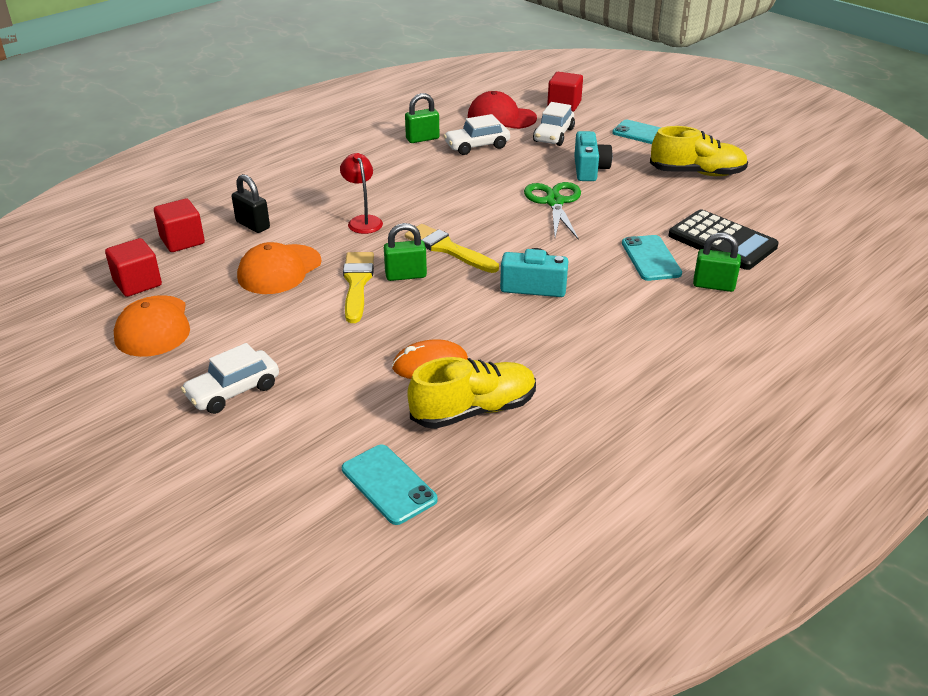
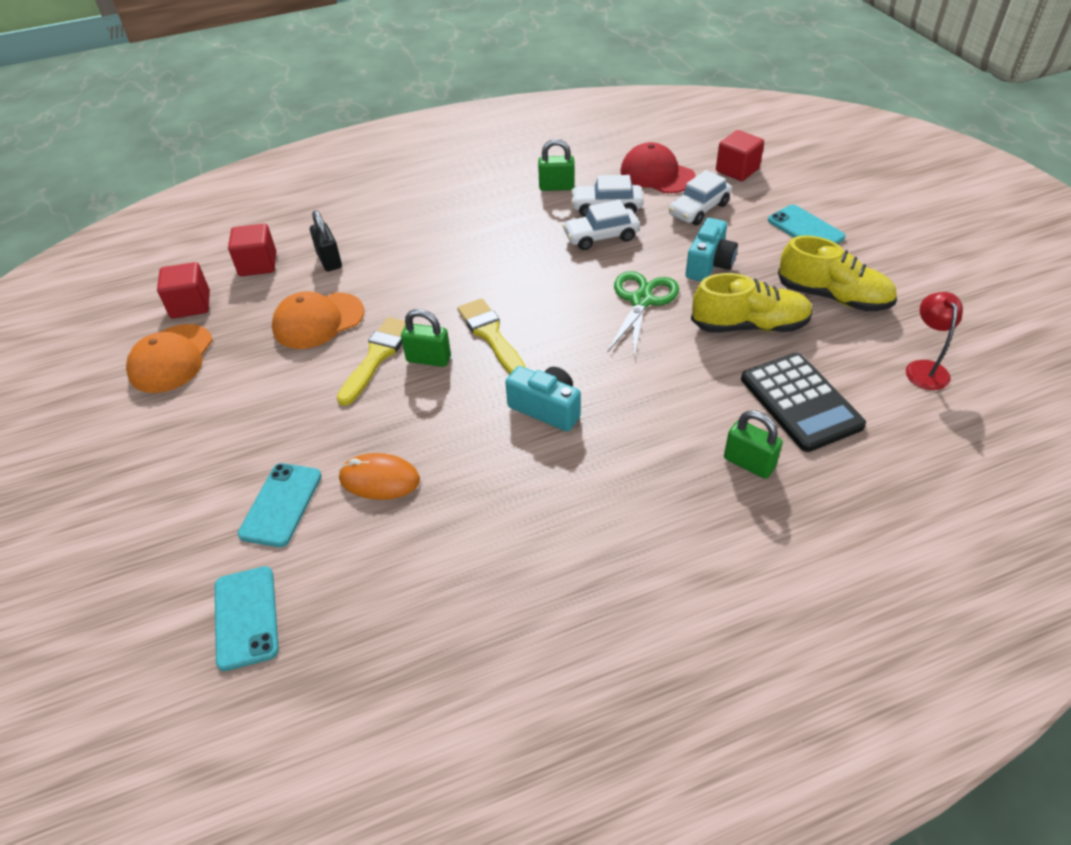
camera: 25 degrees right, 10 degrees up
white car [181,343,279,414] -> white car moved to [562,200,640,250]
red lamp [340,153,383,234] -> red lamp moved to [906,292,963,390]
yellow shoe [407,357,536,429] -> yellow shoe moved to [691,273,813,332]
turquoise phone [622,235,682,281] -> turquoise phone moved to [238,463,322,547]

